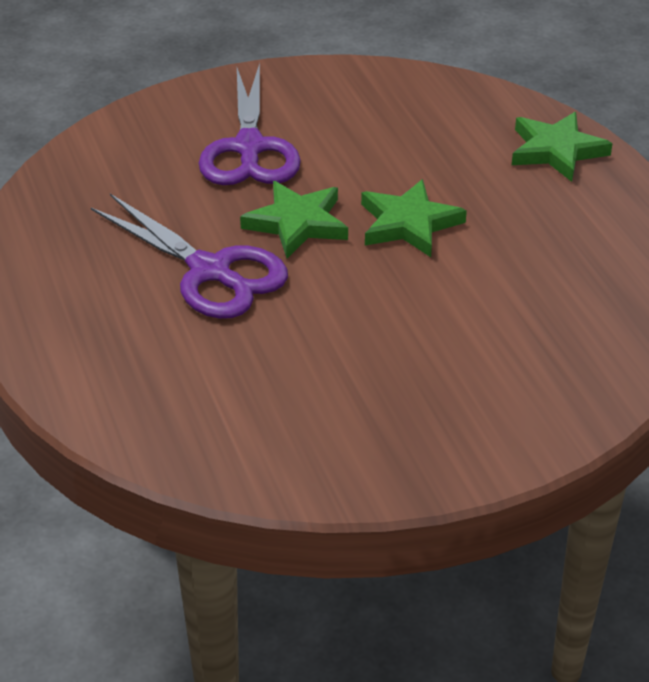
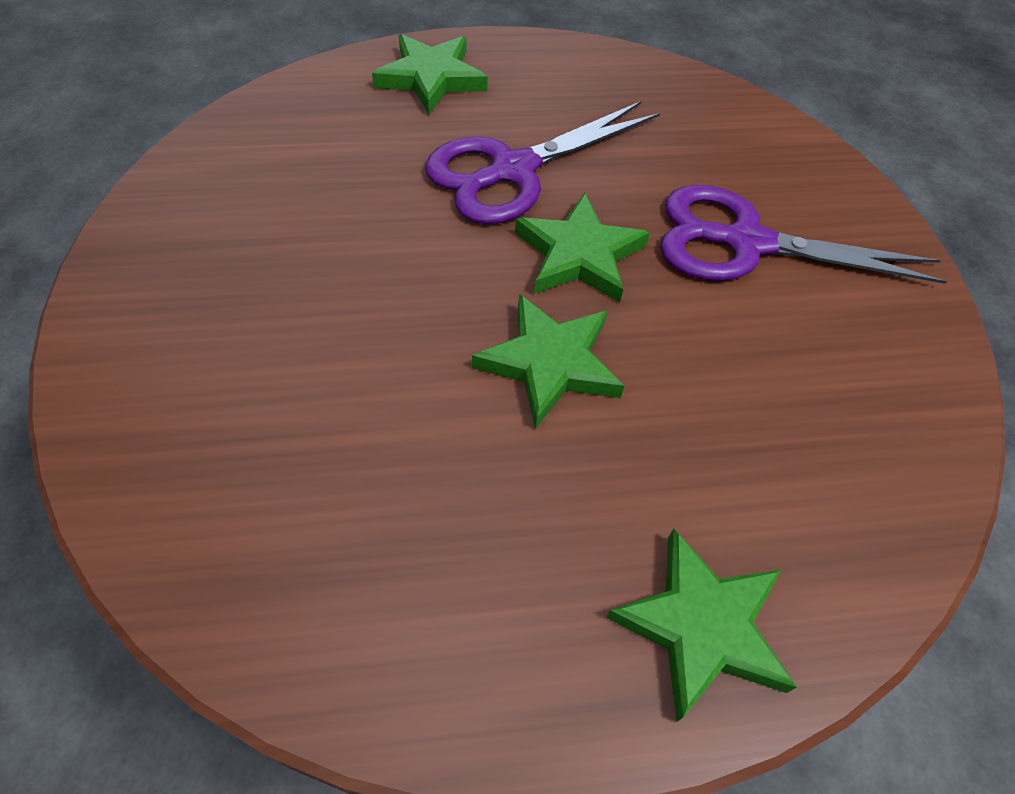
camera: 100 degrees right, 15 degrees up
none -> green star [372,34,488,115]

